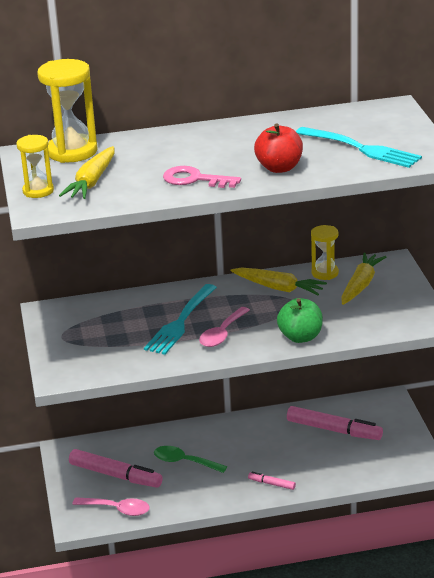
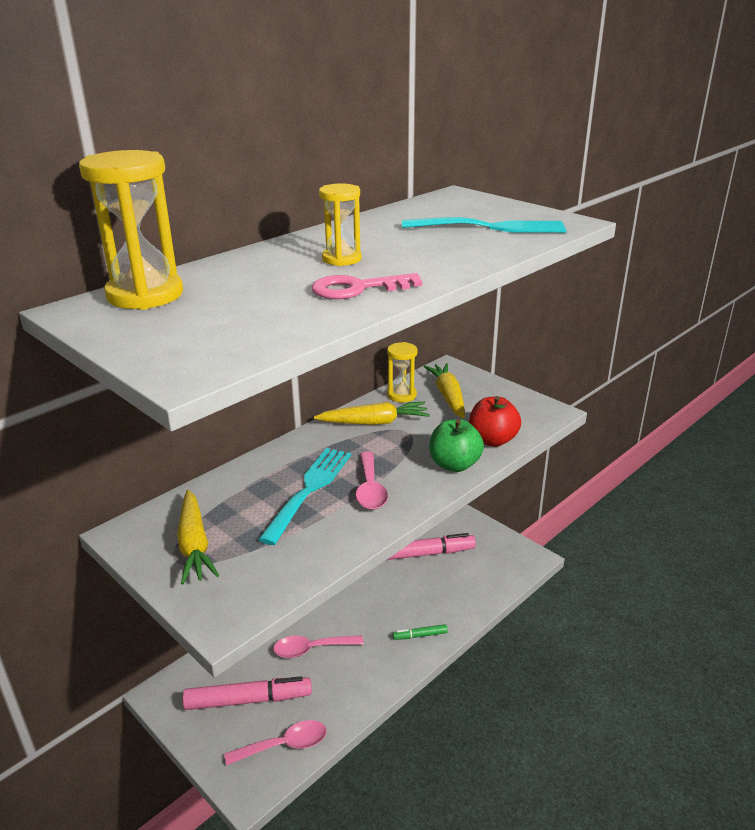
camera: 35 degrees left, 0 degrees up
yellow hourglass [16,135,54,198] -> yellow hourglass moved to [319,183,362,266]
yellow carrot [59,146,114,199] -> yellow carrot moved to [177,490,219,584]
turquoise fork [144,284,217,355] -> turquoise fork turned 150 degrees counterclockwise [258,448,351,545]
green spoon [154,446,227,473] -> pink spoon [273,635,364,658]
pink marker [248,472,296,490] -> green marker [393,624,448,640]
red apple [254,123,303,173] -> red apple moved to [469,396,521,447]

